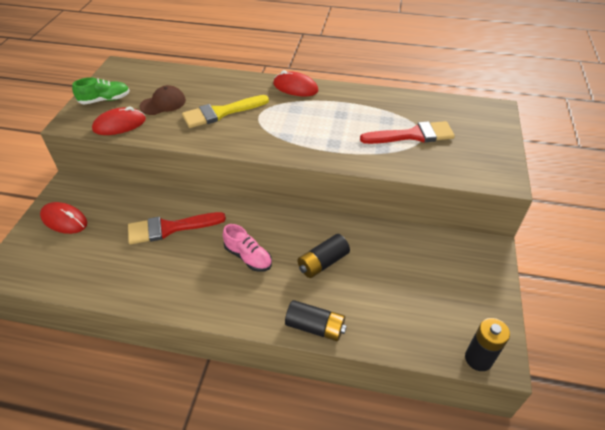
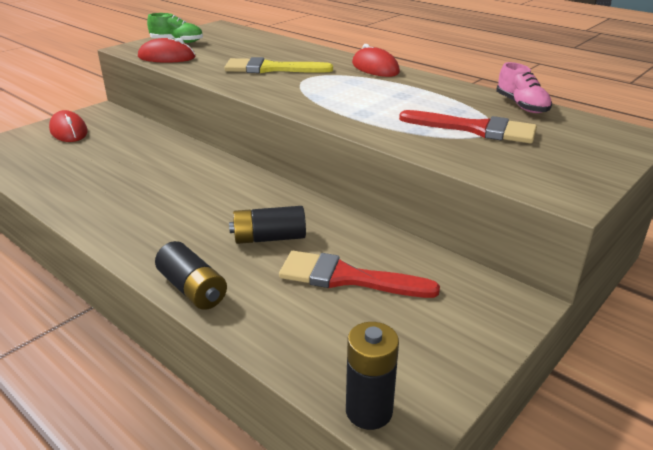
camera: 30 degrees right, 15 degrees down
red brush [128,212,226,245] -> red brush moved to [279,251,440,298]
brown cap [140,85,186,115] -> none
pink shoe [223,224,272,272] -> pink shoe moved to [496,62,552,113]

